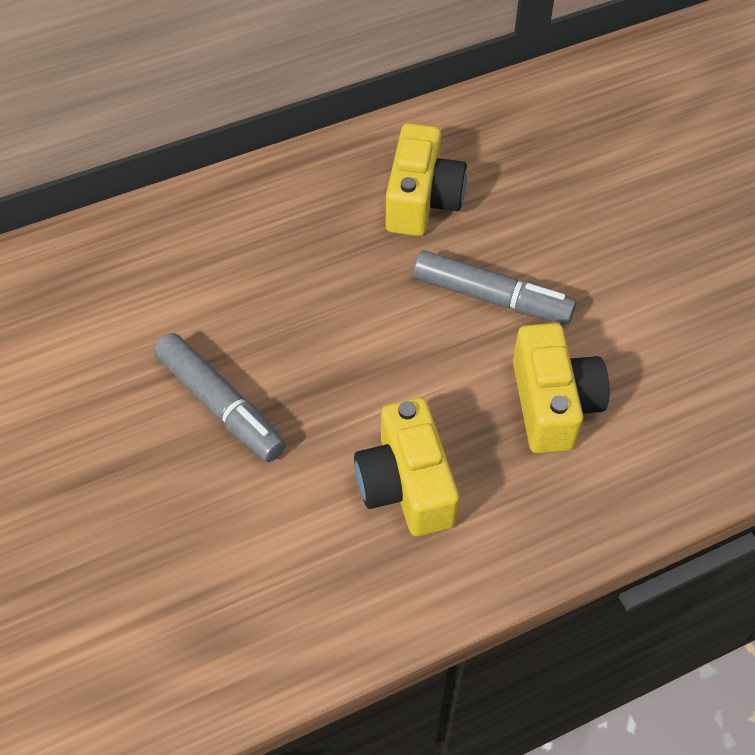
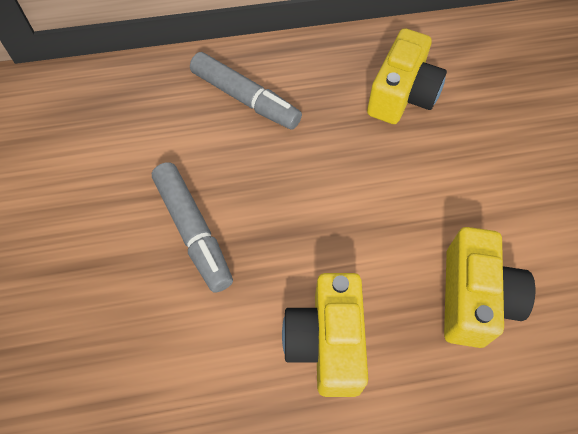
camera: 15 degrees right, 5 degrees up
grey marker [413,250,576,324] -> grey marker moved to [190,52,302,130]

